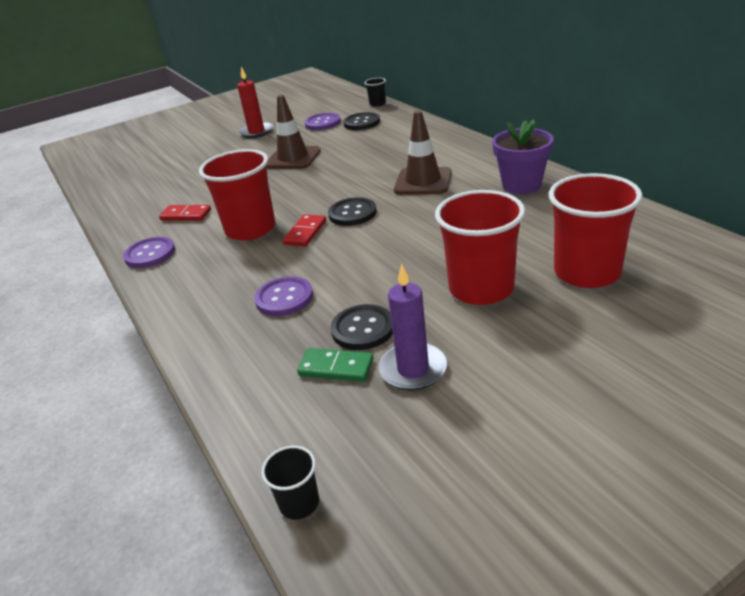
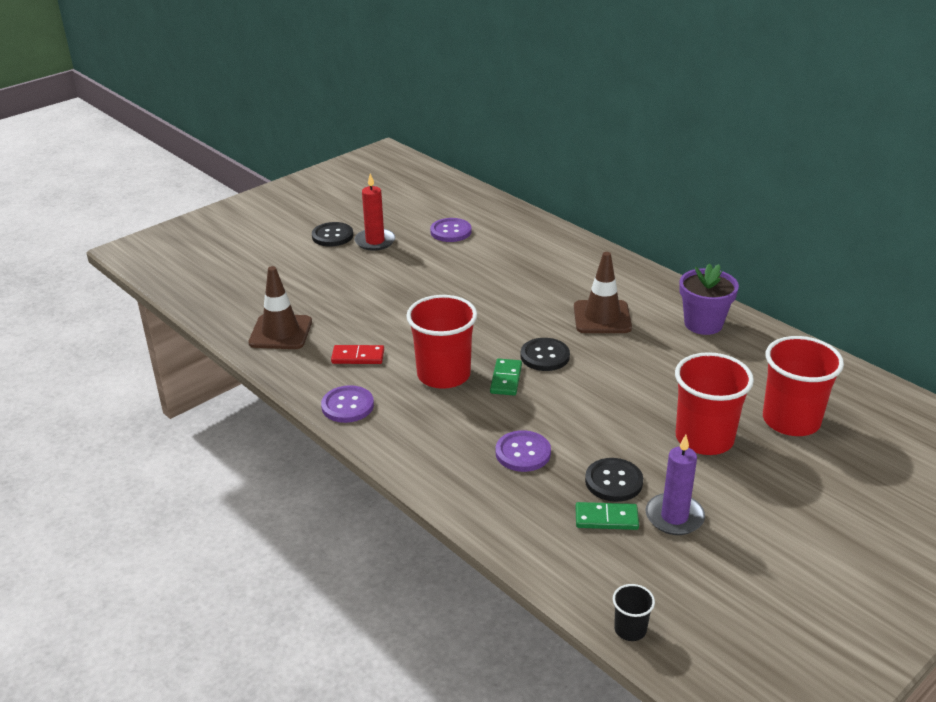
camera: 15 degrees left, 0 degrees up
brown traffic cone [267,95,321,169] -> brown traffic cone moved to [248,266,312,349]
red domino [283,214,326,246] -> green domino [490,358,522,396]
black button [343,112,380,130] -> black button moved to [312,222,353,246]
black cup [365,78,386,107] -> none

